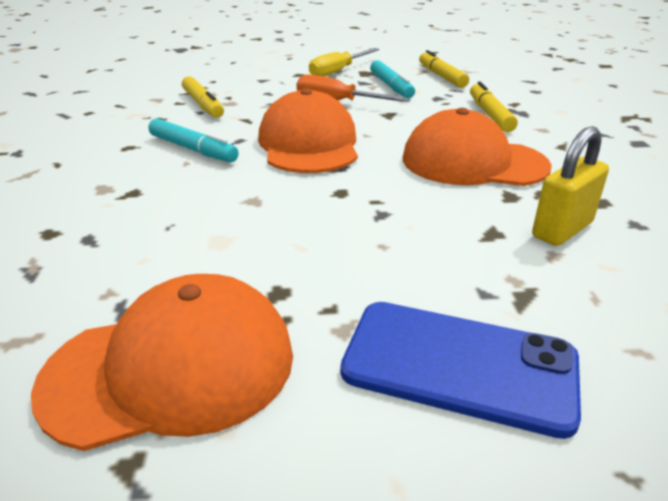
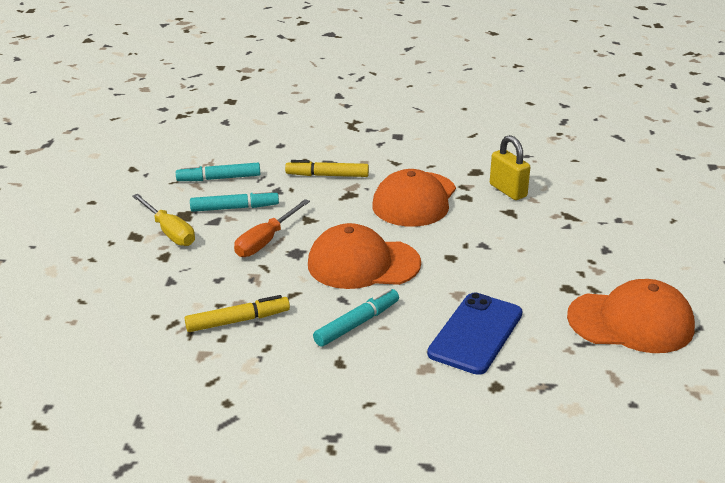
camera: 80 degrees left, 0 degrees up
orange cap [31,274,293,451] -> orange cap turned 105 degrees clockwise [567,279,695,353]
blue phone [340,302,581,439] -> blue phone moved to [427,292,522,375]
yellow marker [419,50,469,88] -> turquoise marker [176,163,260,181]

